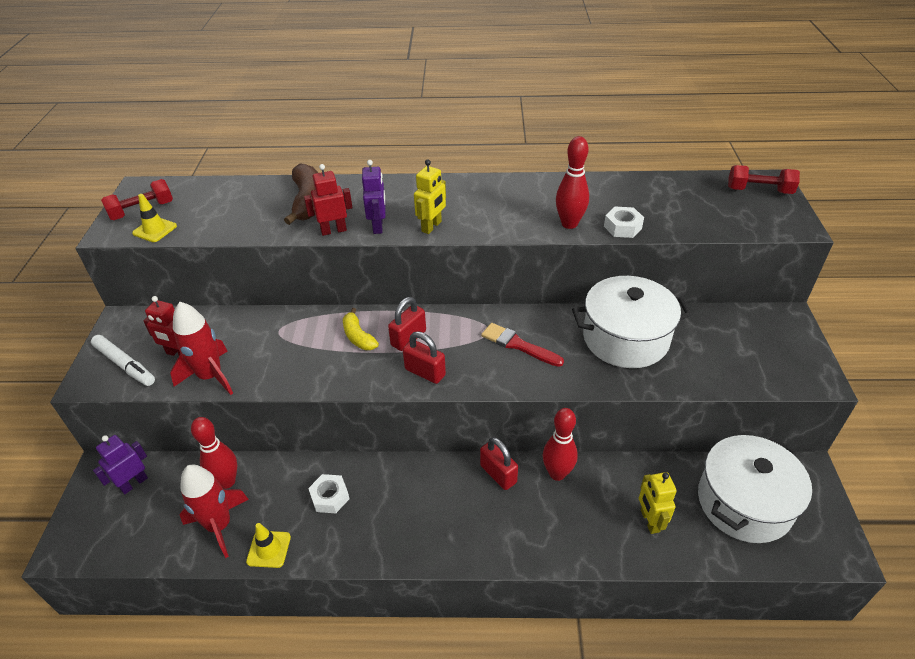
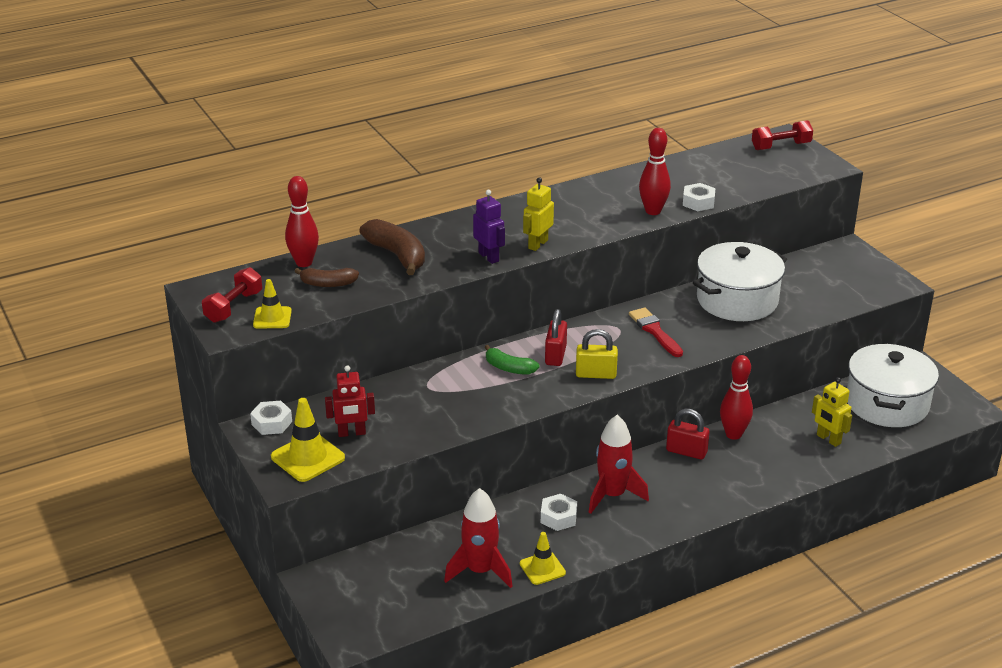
camera: 30 degrees left, 10 degrees down
white marker [91,335,155,386] -> yellow traffic cone [271,398,345,482]
purple robot [93,435,148,494] -> none
red rocket [170,301,233,395] -> red rocket moved to [589,415,649,514]
red bowling pin [191,417,237,489] -> red bowling pin moved to [285,176,319,267]
red robot [304,164,352,236] -> none
yellow banana [343,308,379,350] -> green banana [484,345,540,375]
red padlock [403,331,446,384] -> yellow padlock [576,329,618,379]
yellow robot [414,160,446,234] -> yellow robot turned 150 degrees counterclockwise [523,178,554,251]
red brush [481,323,564,367] -> red brush turned 60 degrees clockwise [629,307,683,357]
none -> white nut [250,401,292,435]
none -> brown banana [295,268,359,287]

